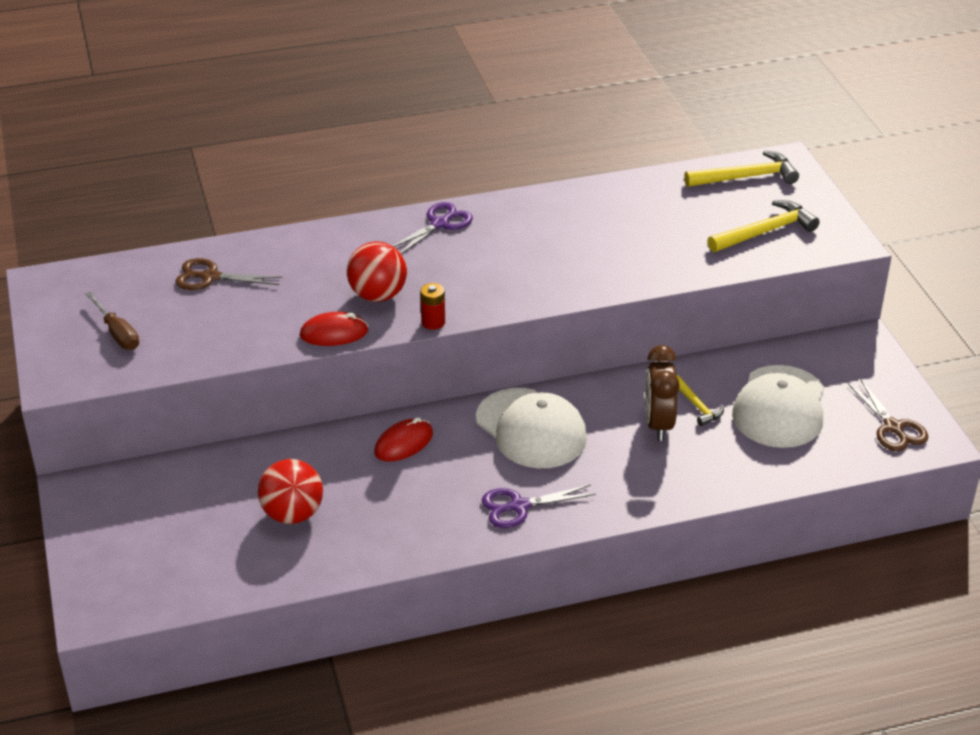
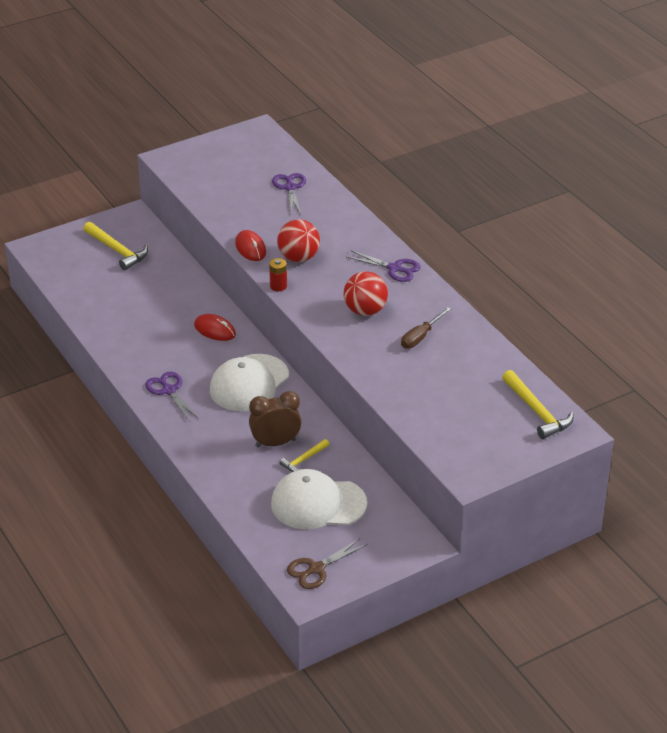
camera: 75 degrees right, 0 degrees up
brown screwdriver [85,291,139,350] -> brown screwdriver moved to [401,307,451,349]
brown scissors [175,258,282,290] -> purple scissors [272,173,306,214]
red ball [258,459,323,524] -> red ball moved to [344,271,388,316]
yellow hammer [707,200,820,252] -> yellow hammer moved to [83,222,148,270]

